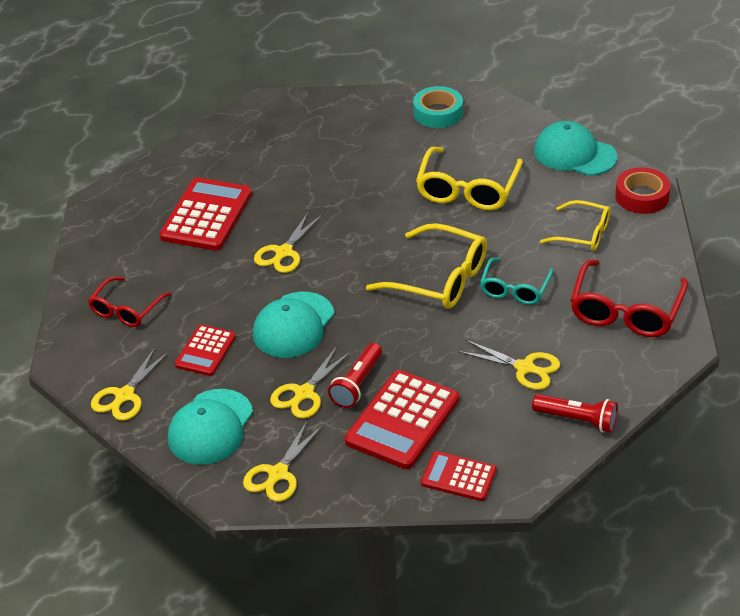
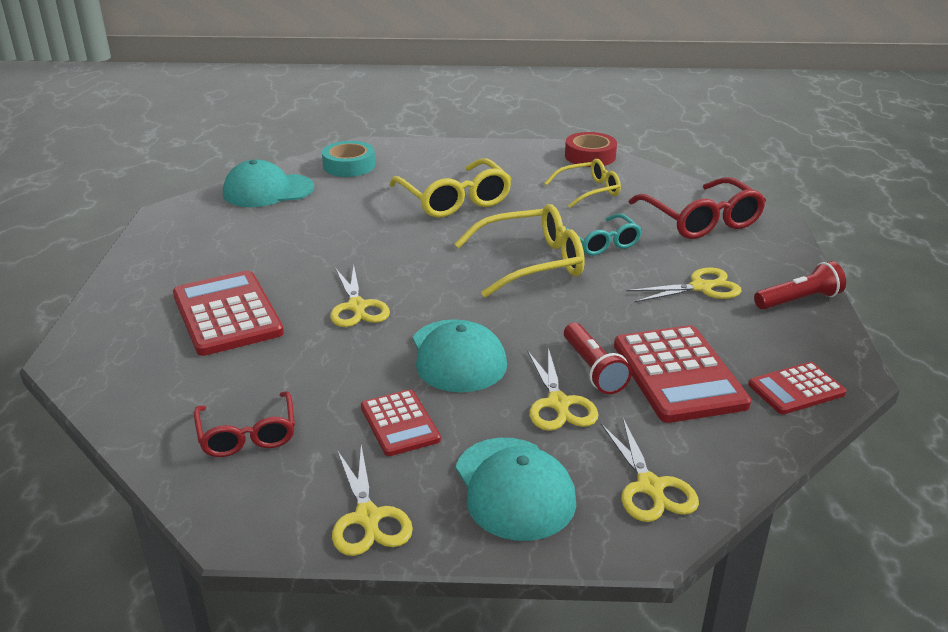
camera: 45 degrees left, 10 degrees down
turquoise cap [534,121,617,176] -> turquoise cap moved to [223,160,314,207]

